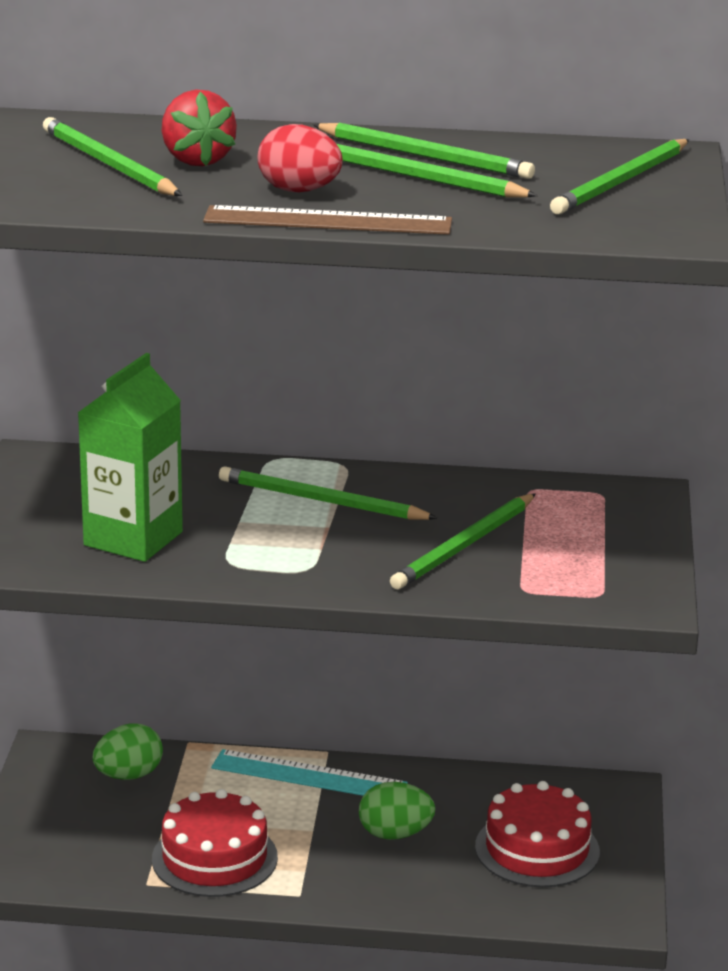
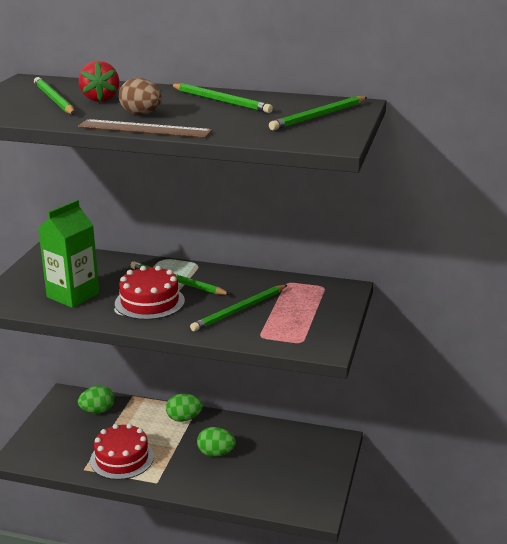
camera: 10 degrees right, 0 degrees up
turquoise ruler [211,749,408,796] -> green egg [166,394,203,422]
red egg [257,124,343,192] -> brown egg [119,78,162,115]
green pencil [337,144,538,198] -> none
red cake [475,781,600,887] -> red cake moved to [115,266,185,320]

